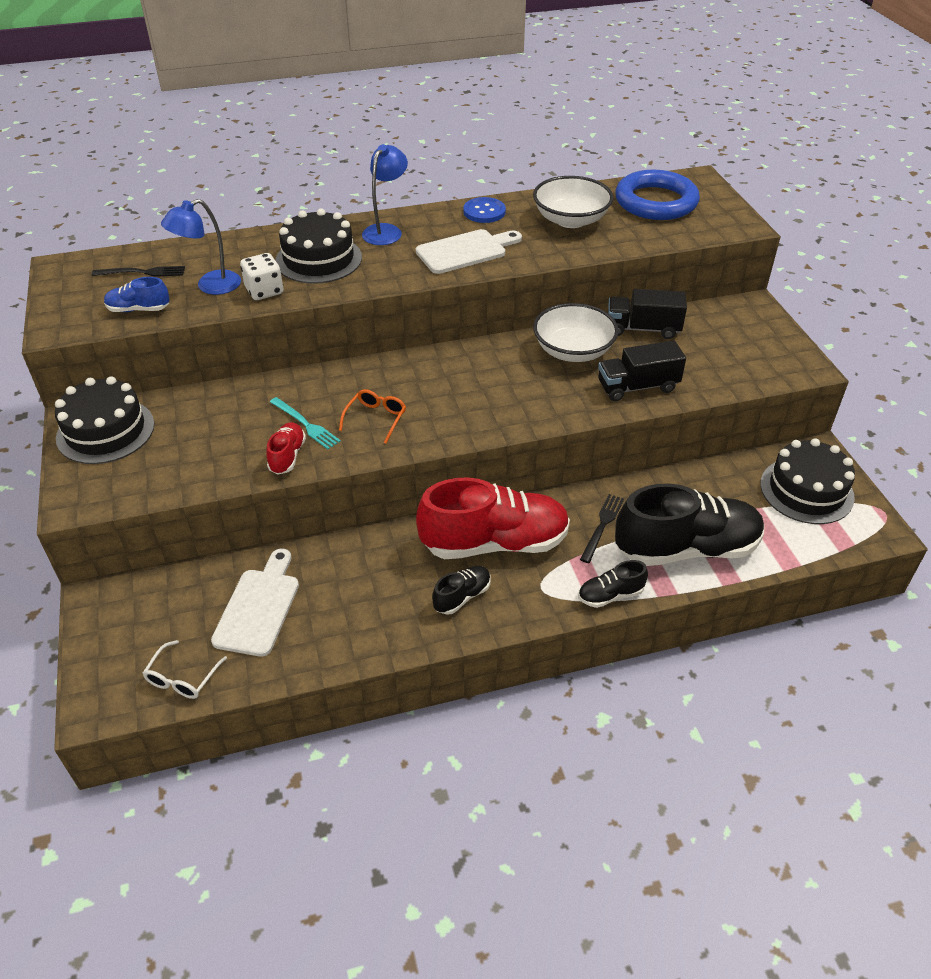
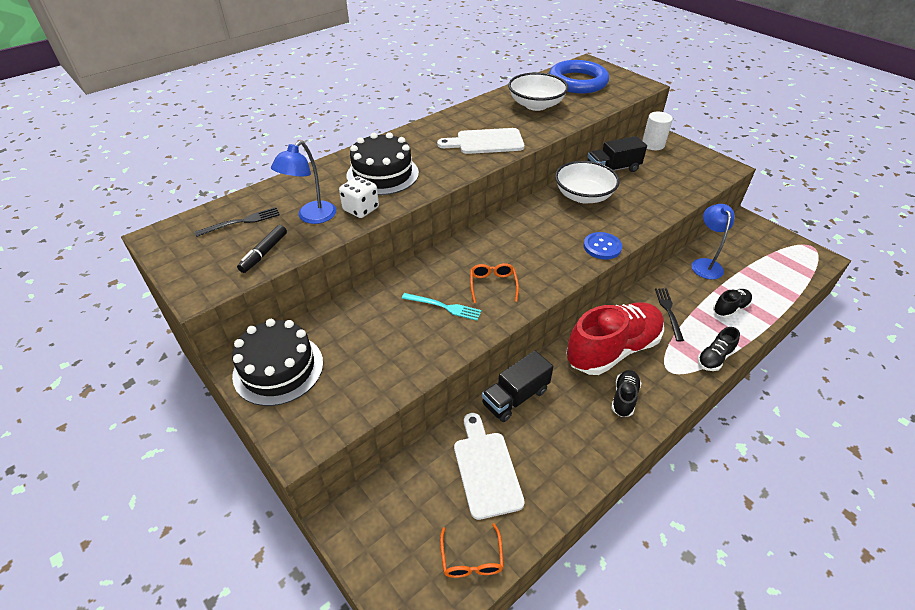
camera: 25 degrees left, 0 degrees up
blue shoe [104,277,170,312] -> black marker [237,225,287,273]
white glasses [143,640,227,699] -> orange glasses [440,523,504,578]
red shoe [266,422,306,475] -> none
blue lamp [362,144,408,245] -> blue lamp moved to [691,204,735,279]
white cutting board [416,229,522,274] -> white cutting board turned 135 degrees counterclockwise [437,128,525,154]
blue button [463,197,506,223] -> blue button moved to [584,232,622,260]
black truck [598,340,686,401] -> black truck moved to [482,350,554,422]
black shoe [615,483,764,566] -> black shoe [713,289,752,318], size x0.45
black cake [760,438,855,524] -> none
none -> white cylinder [642,112,673,150]

